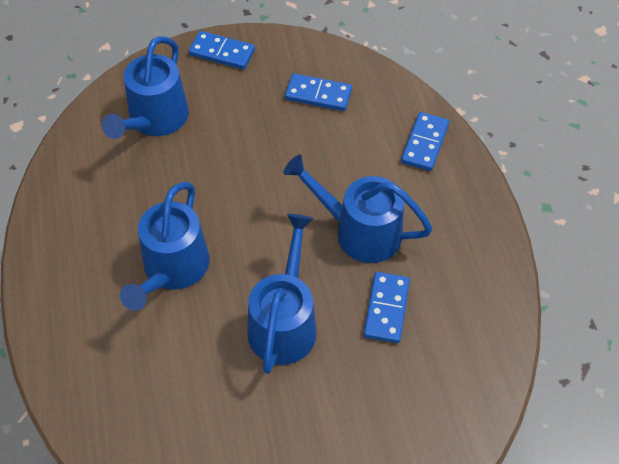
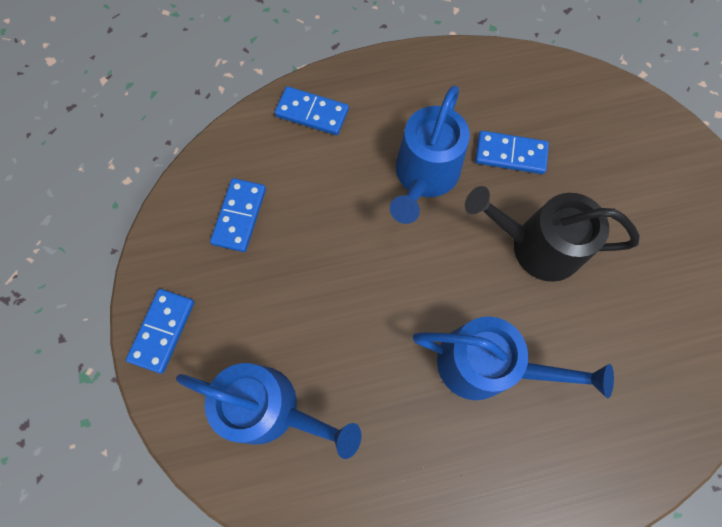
camera: 90 degrees left, 15 degrees up
blue watering can [247,214,317,374] -> black watering can [465,186,639,282]

